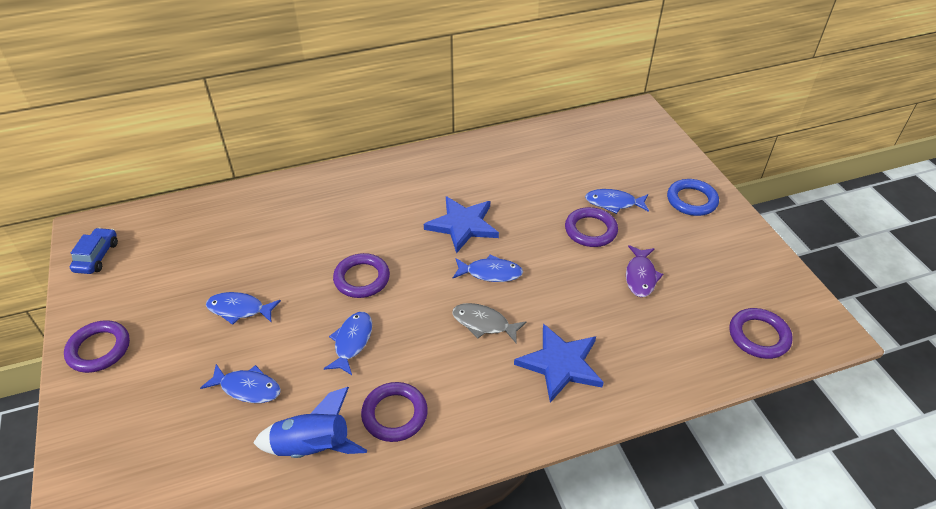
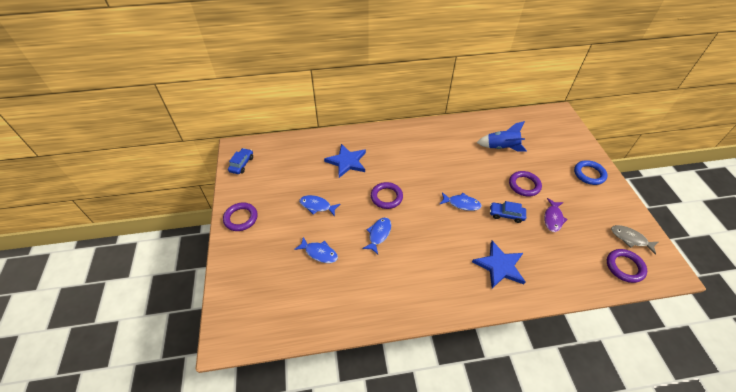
camera: 10 degrees right, 5 degrees up
blue rocket [253,387,367,458] -> blue rocket moved to [476,121,527,152]
purple ring [361,382,428,442] -> none
blue star [424,196,499,254] -> blue star moved to [324,144,366,178]
grey fish [452,303,526,344] -> grey fish moved to [611,225,658,255]
blue fish [585,189,649,214] -> none
none -> blue car [490,201,526,223]

